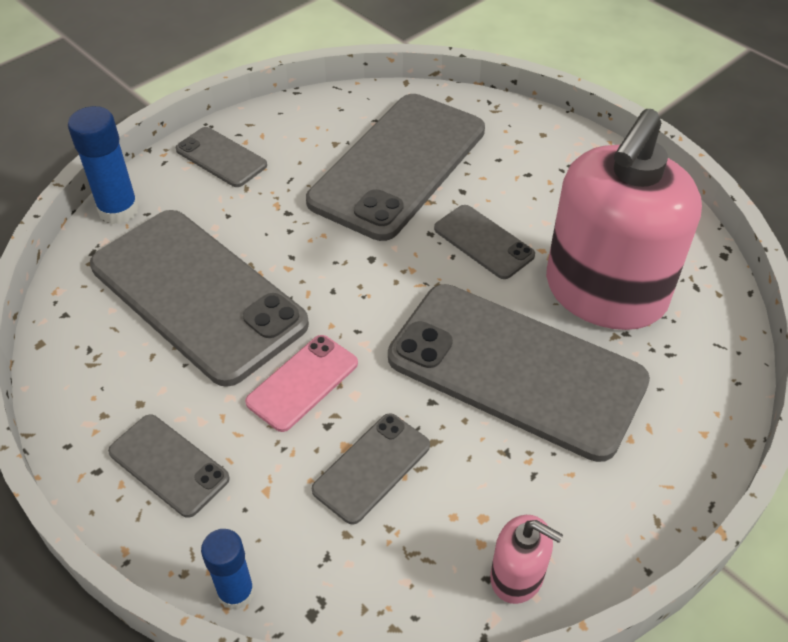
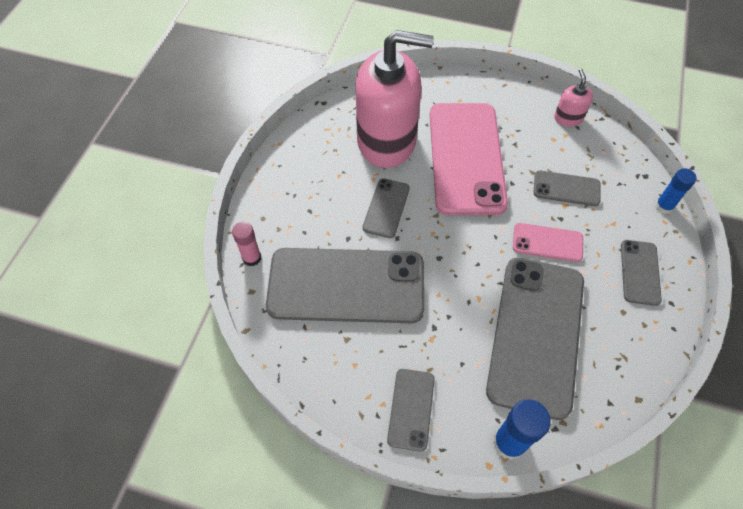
camera: 120 degrees left, 10 degrees up
grey phone [388,284,650,462] -> pink phone [430,103,508,215]
none -> pink glue stick [232,222,261,266]

